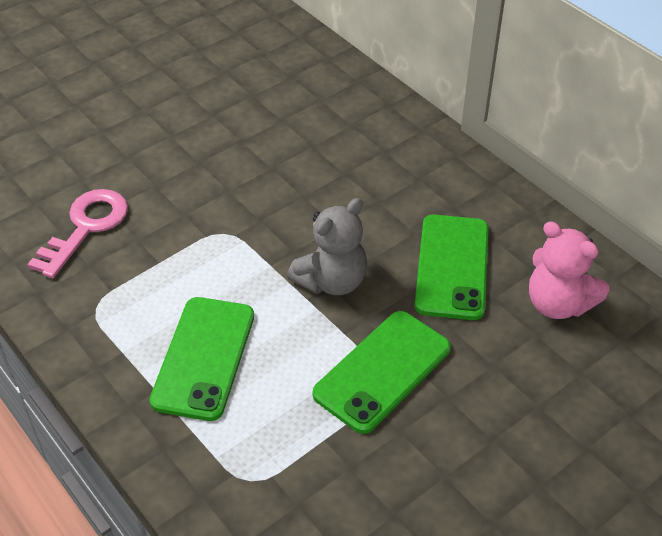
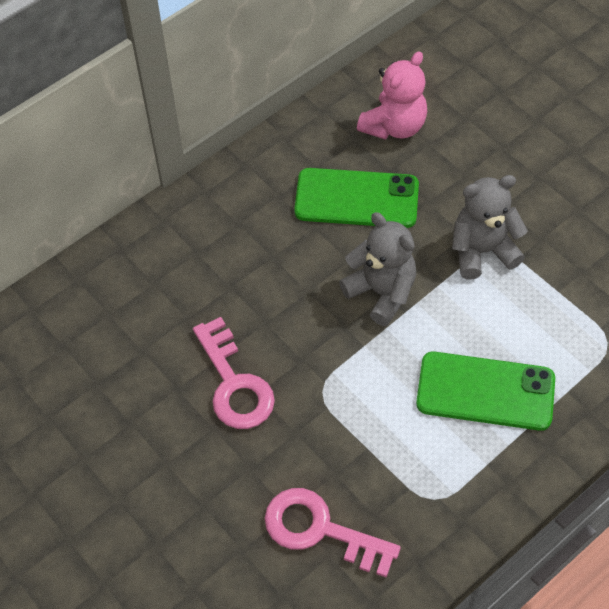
camera: 90 degrees left, 10 degrees up
green phone [312,311,451,434] -> grey teddy bear [452,175,528,279]
none -> pink key [193,317,275,429]

